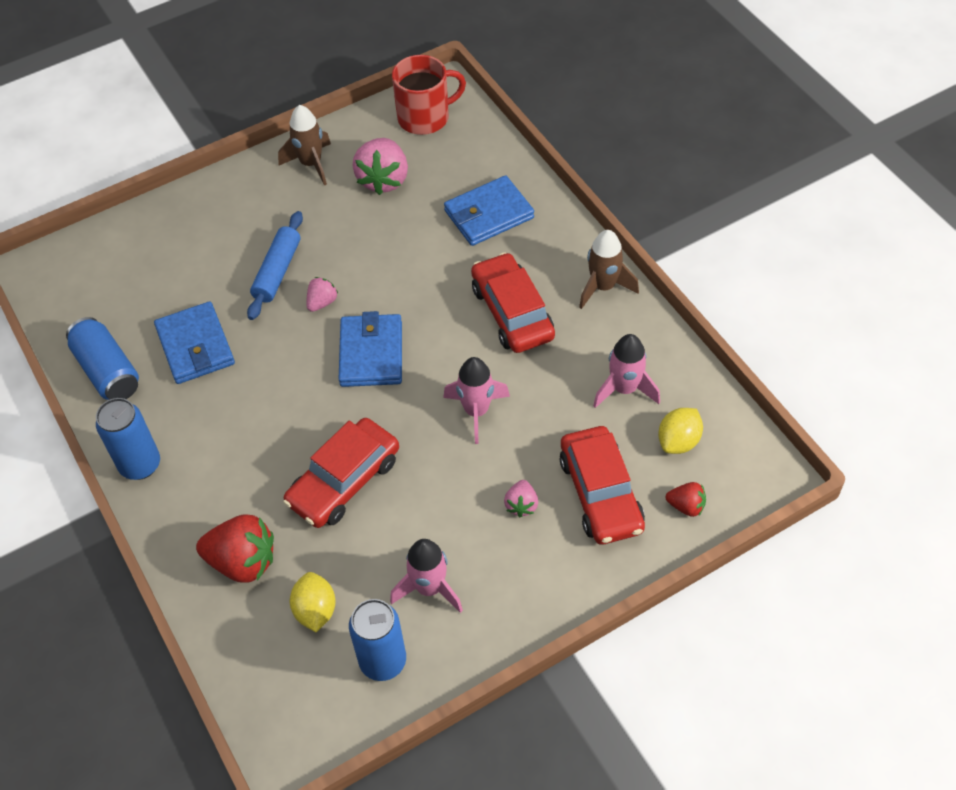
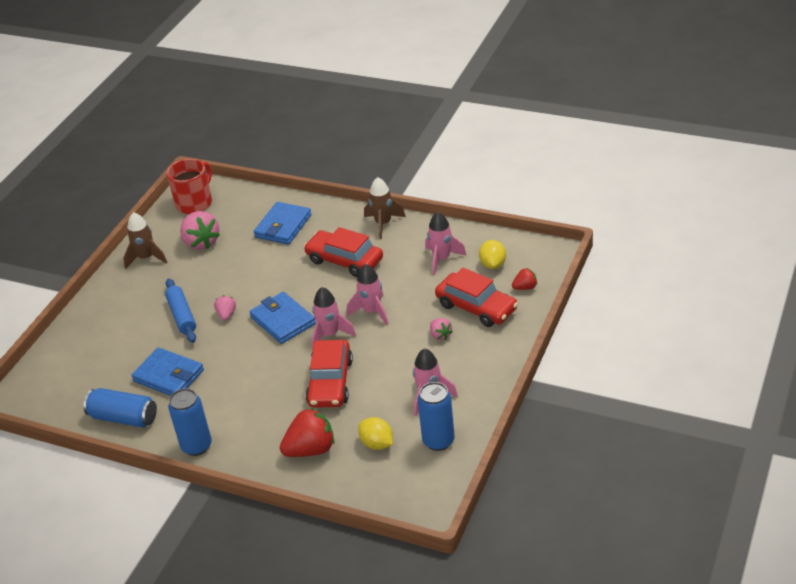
camera: 35 degrees left, 15 degrees down
none -> pink rocket [312,287,356,350]

